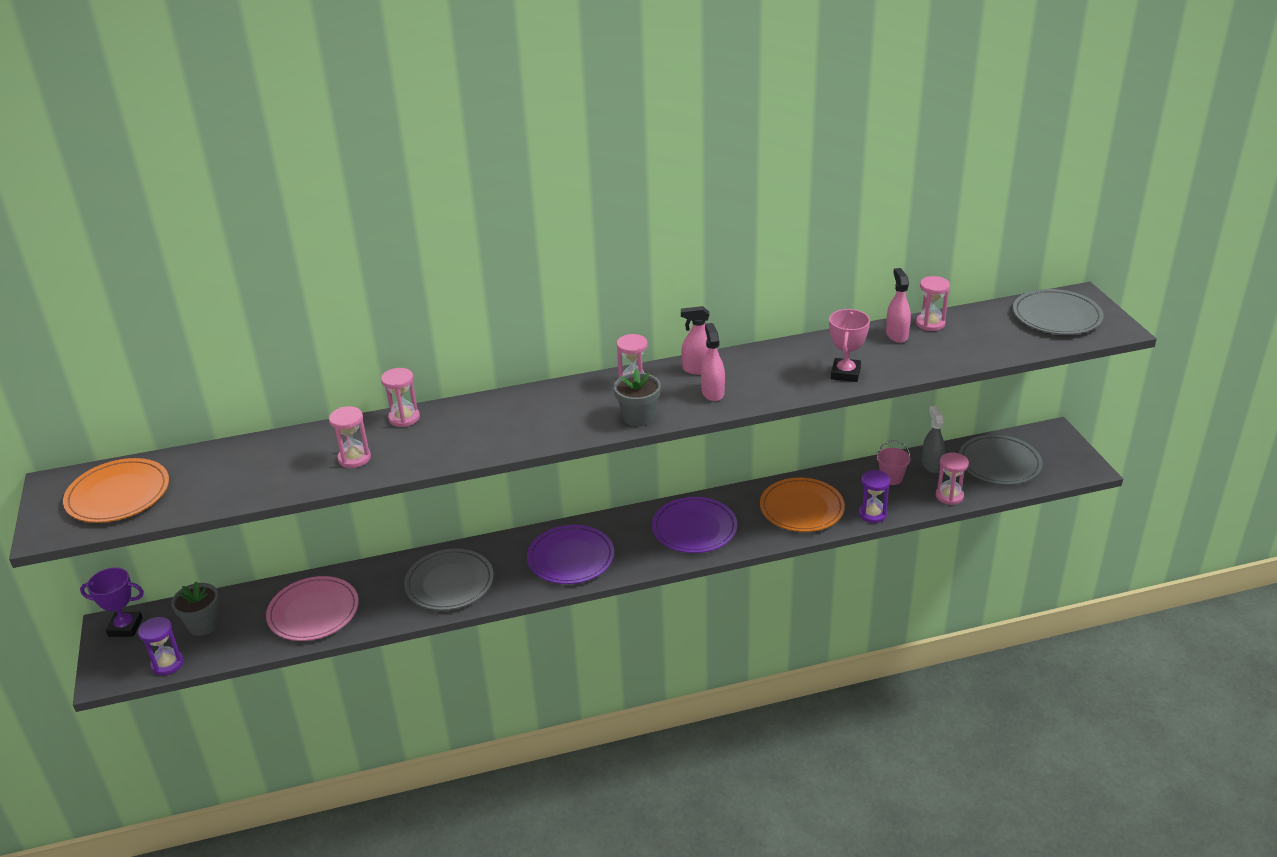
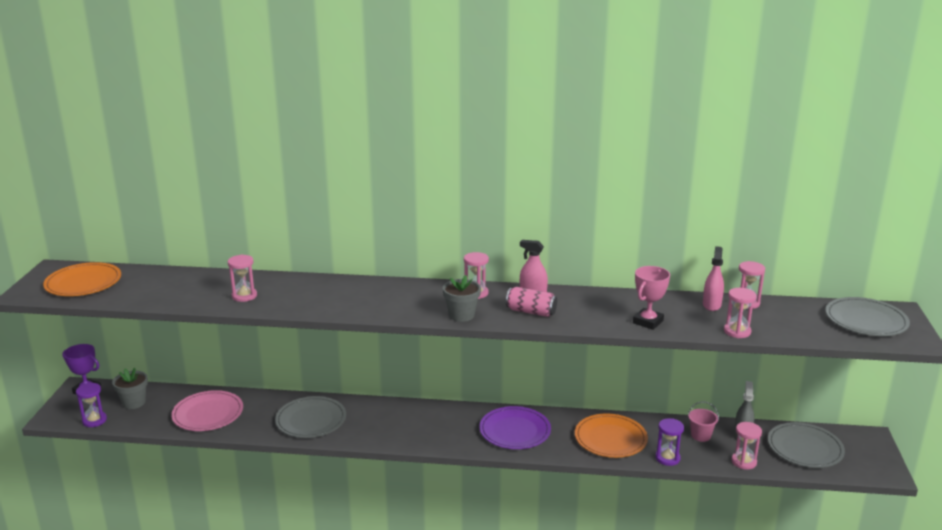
camera: 20 degrees right, 10 degrees down
pink hourglass [381,368,420,427] -> pink hourglass moved to [724,288,757,338]
purple plate [527,525,614,584] -> none
pink spray bottle [701,323,725,401] -> pink can [506,287,557,317]

